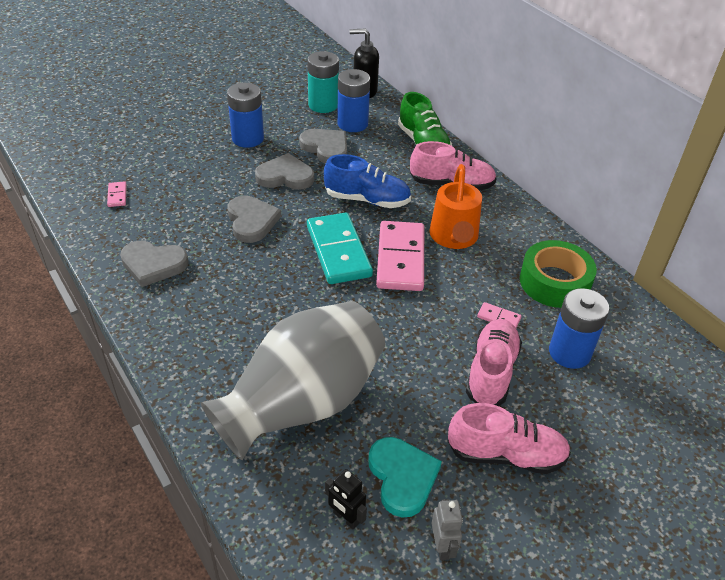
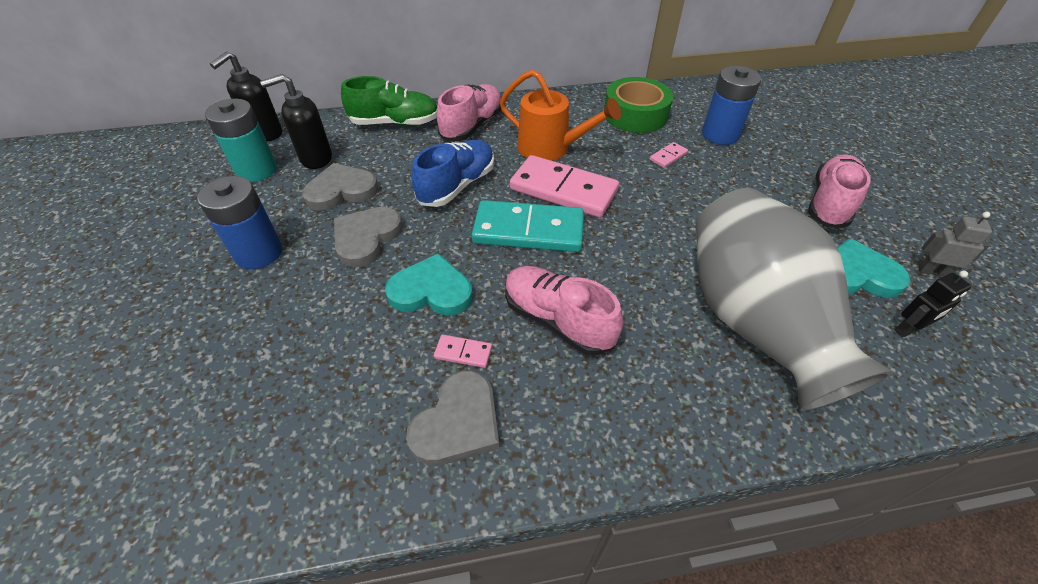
camera: 65 degrees left, 5 degrees up
pink domino [107,181,127,207] -> pink domino moved to [434,335,492,368]
grey heart [227,196,281,243] -> turquoise heart [385,253,473,316]
blue battery [337,69,370,132] -> black soap dispenser [260,74,332,169]
pink shoe [466,319,522,406] -> pink shoe moved to [505,266,623,356]

